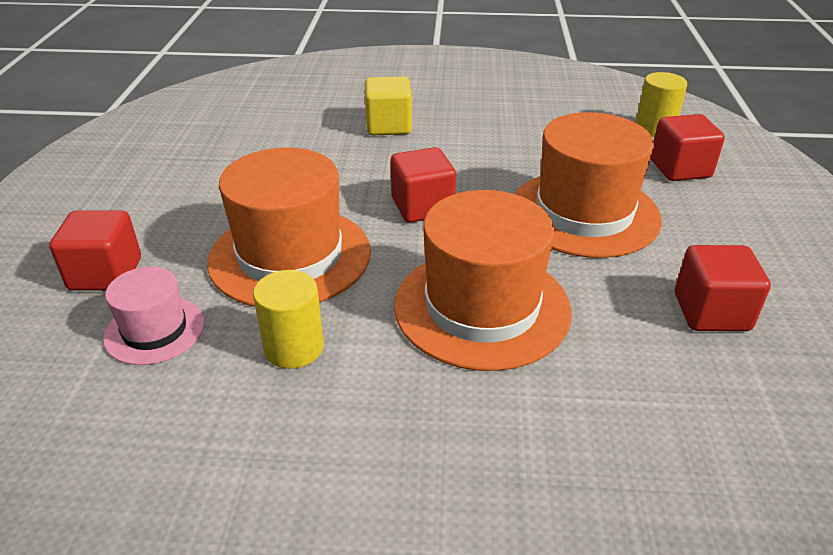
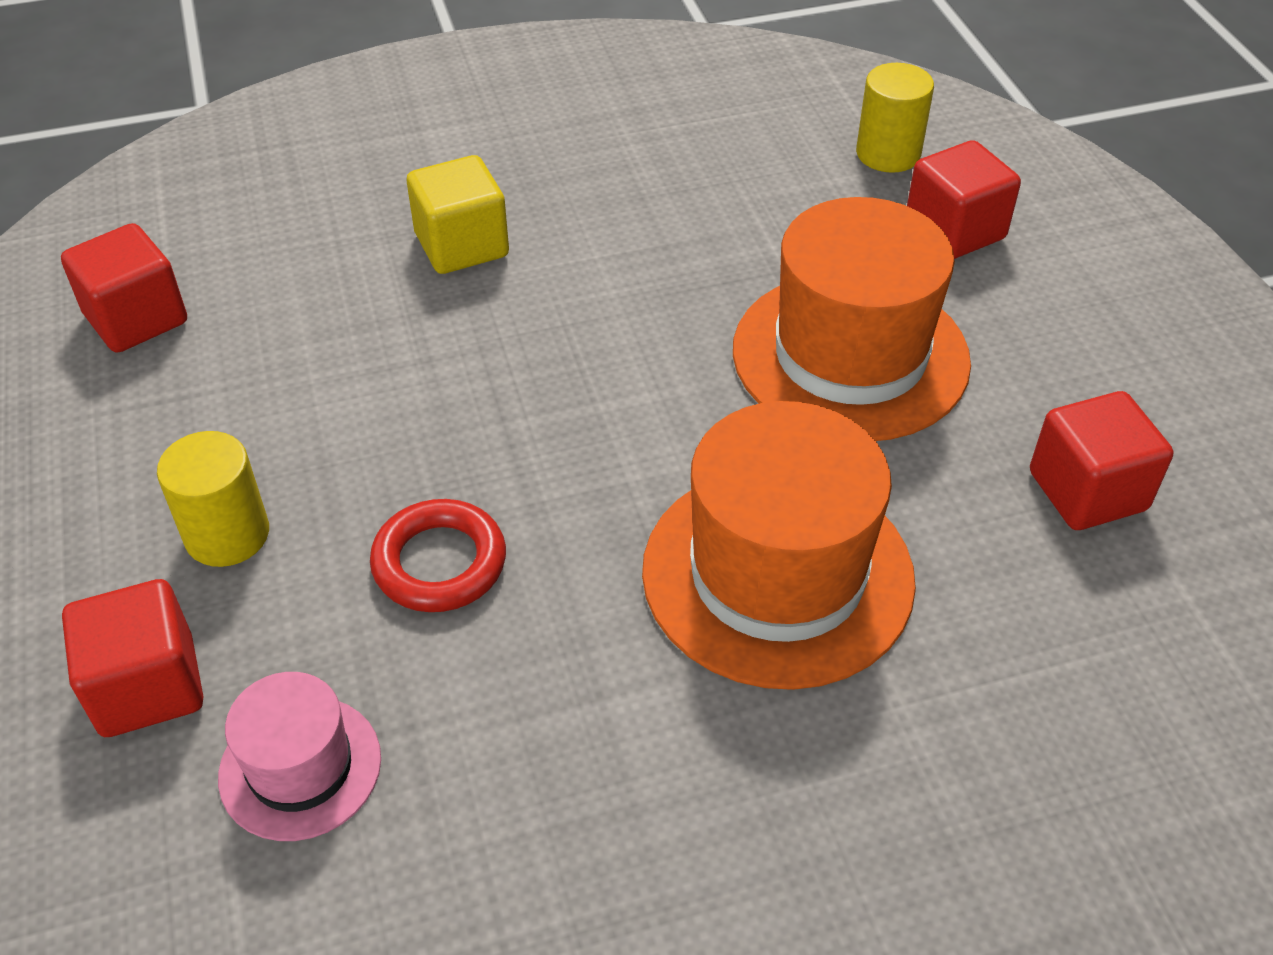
camera: 20 degrees left, 10 degrees up
orange hat [207,148,371,307] -> red ring [370,499,506,612]
yellow cylinder [253,270,324,369] -> yellow cylinder moved to [157,431,269,567]
red cube [391,147,456,223] -> red cube moved to [61,223,187,353]

